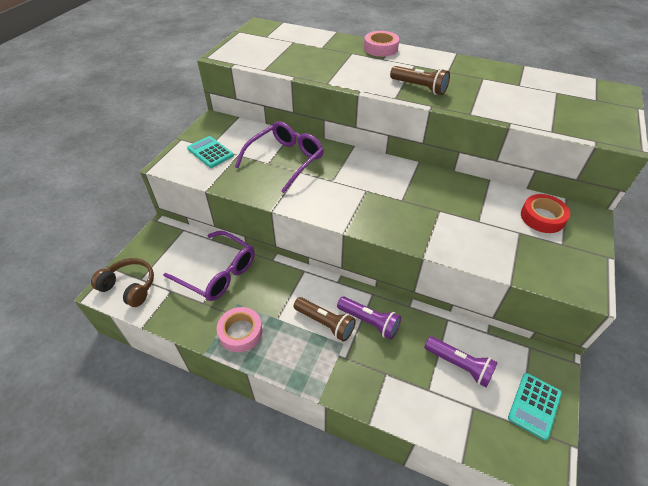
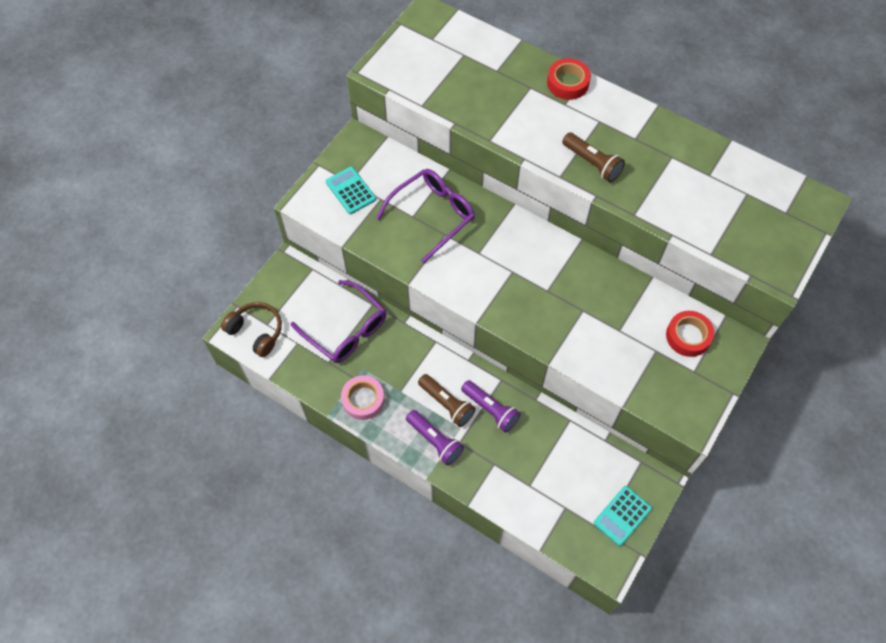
camera: 10 degrees right, 15 degrees up
pink tape [364,31,399,57] -> red tape [547,58,591,100]
purple flashlight [424,336,498,387] -> purple flashlight moved to [406,410,464,465]

